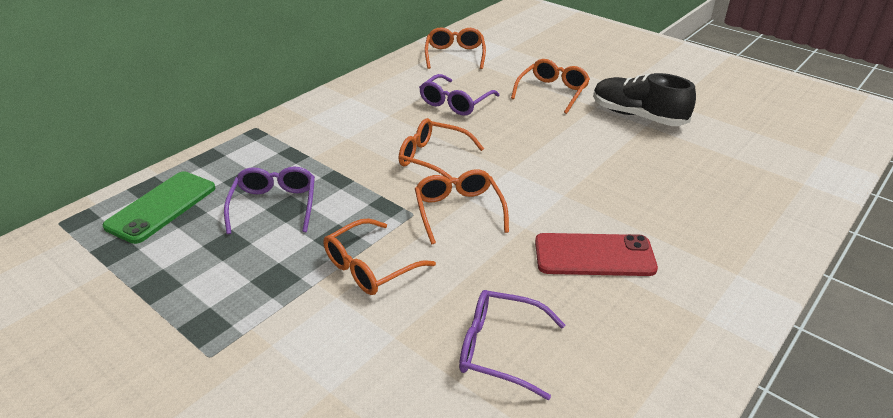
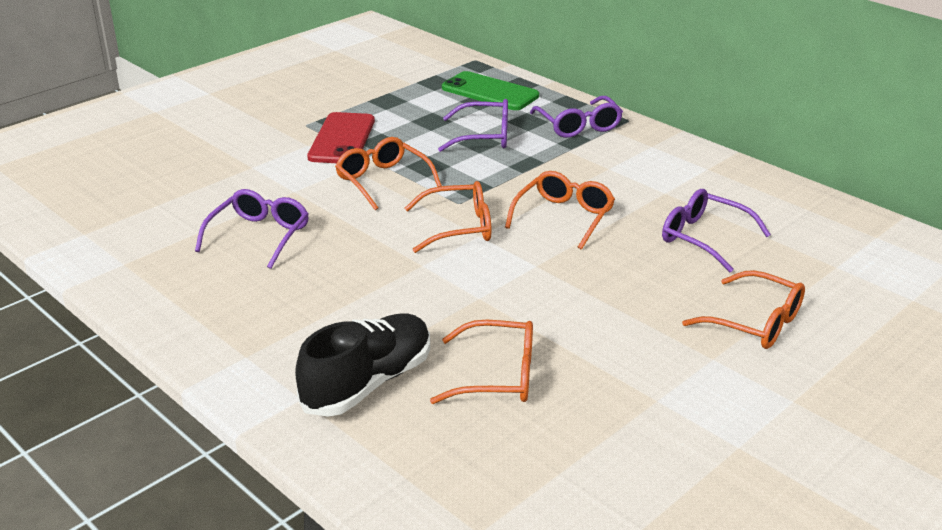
camera: 95 degrees right, 5 degrees down
orange glasses [425,27,486,69] -> orange glasses moved to [430,320,533,404]
red phone [535,233,658,276] -> red phone moved to [307,112,375,163]
black shoe [593,73,696,126] -> black shoe moved to [295,314,430,417]
none -> purple glasses [530,96,623,138]

